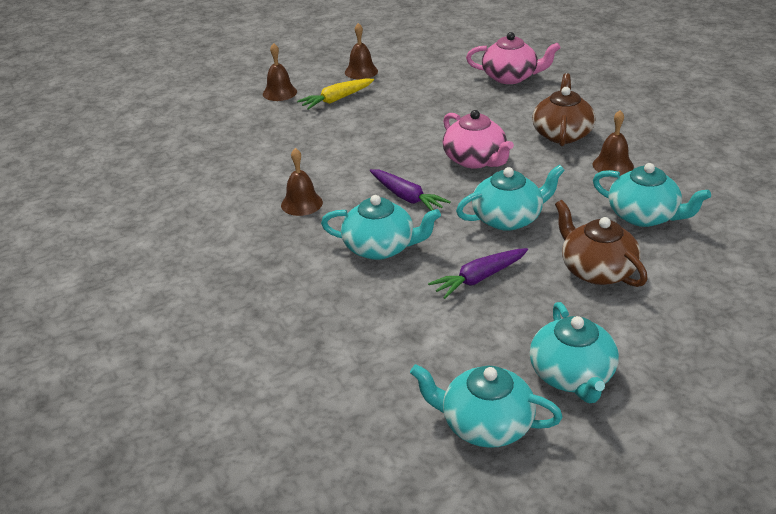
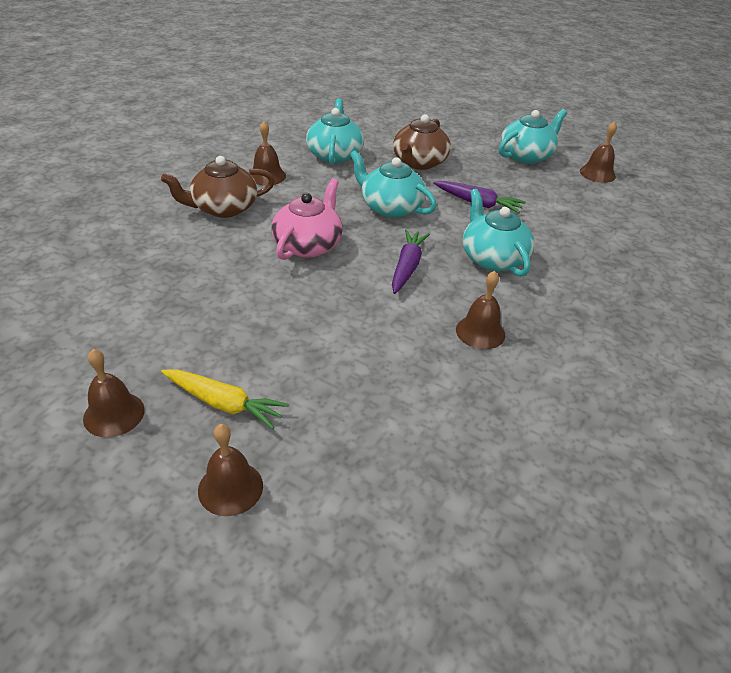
camera: 125 degrees left, 5 degrees up
turquoise teapot [410,364,563,448] -> brown bell [580,121,617,183]
pink teapot [466,32,561,84] -> none

